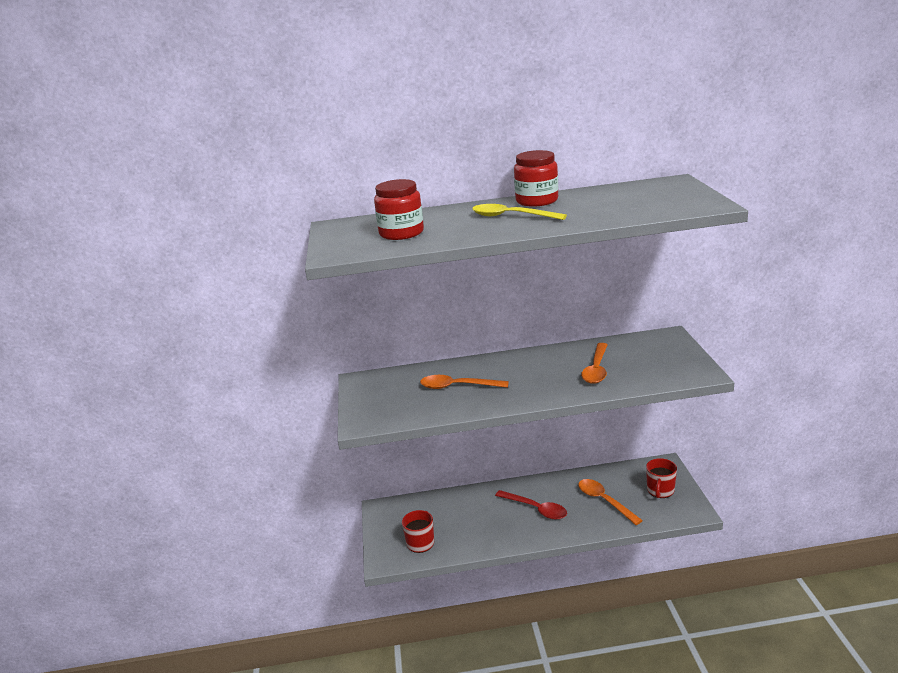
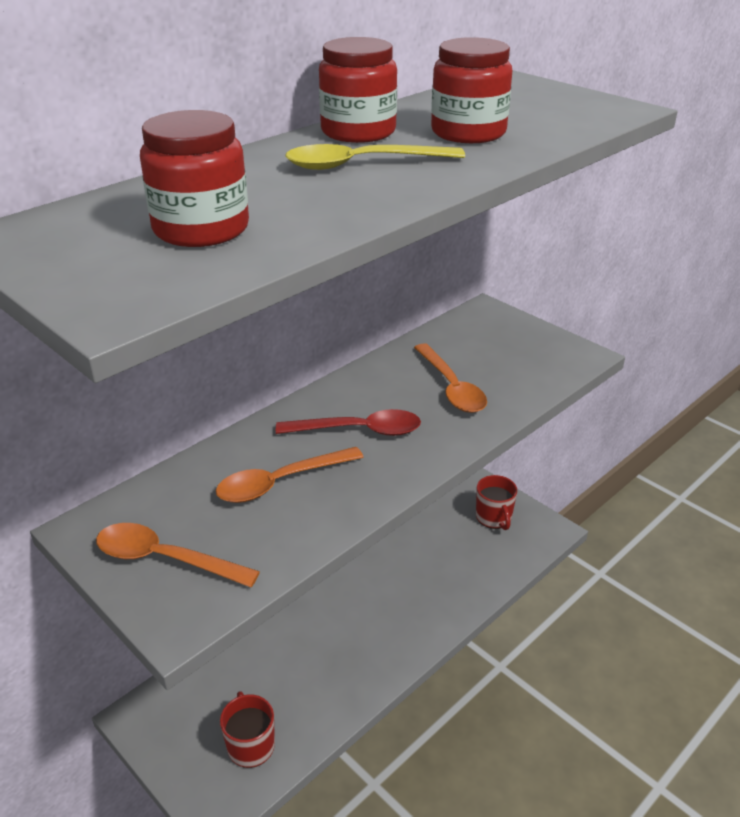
camera: 40 degrees left, 10 degrees up
red spoon [495,490,567,519] -> red spoon moved to [276,409,421,436]
orange spoon [578,479,643,525] -> orange spoon moved to [96,523,260,587]
none -> red jar [431,37,512,143]

